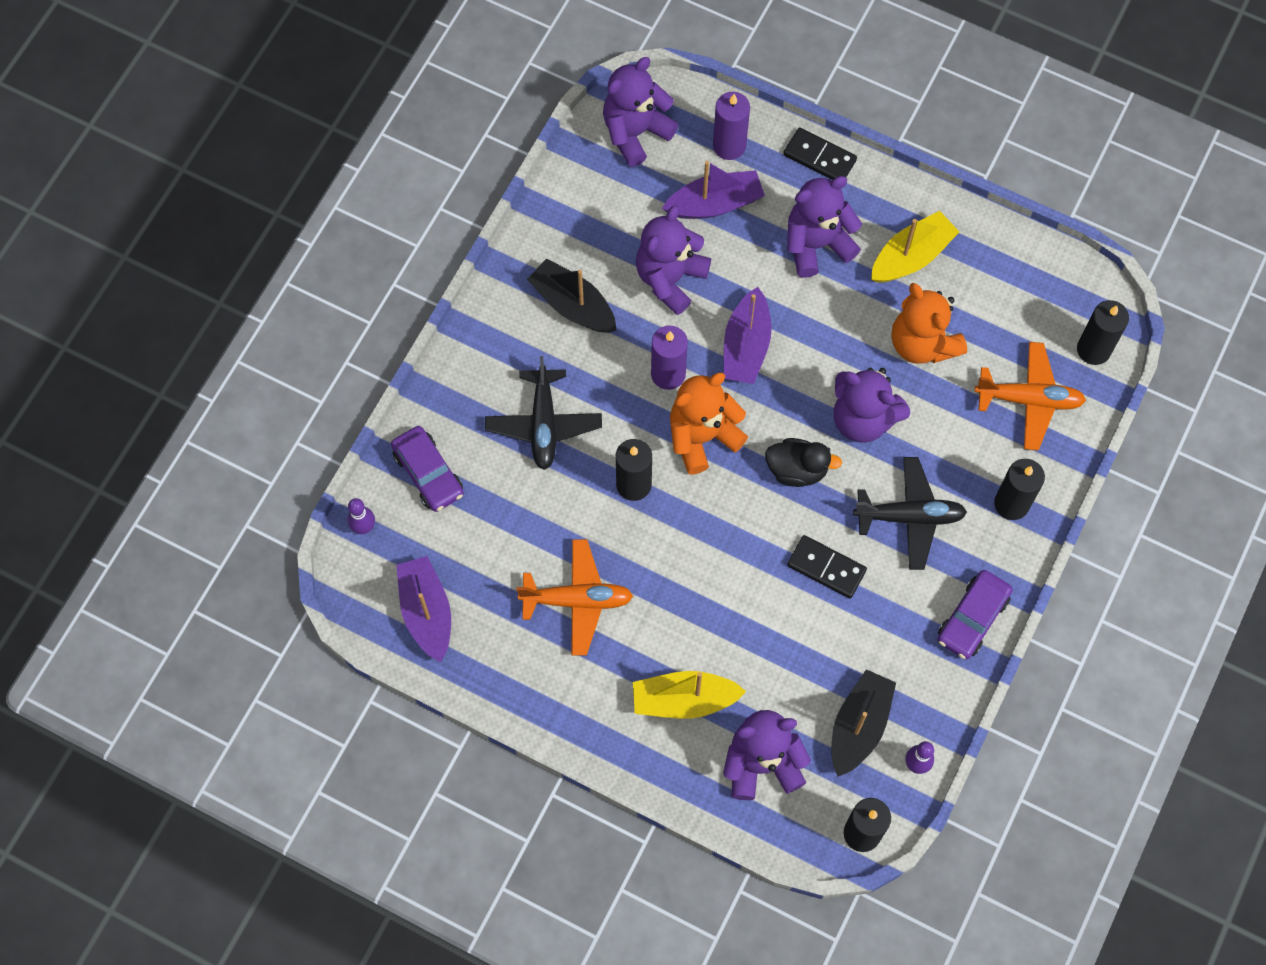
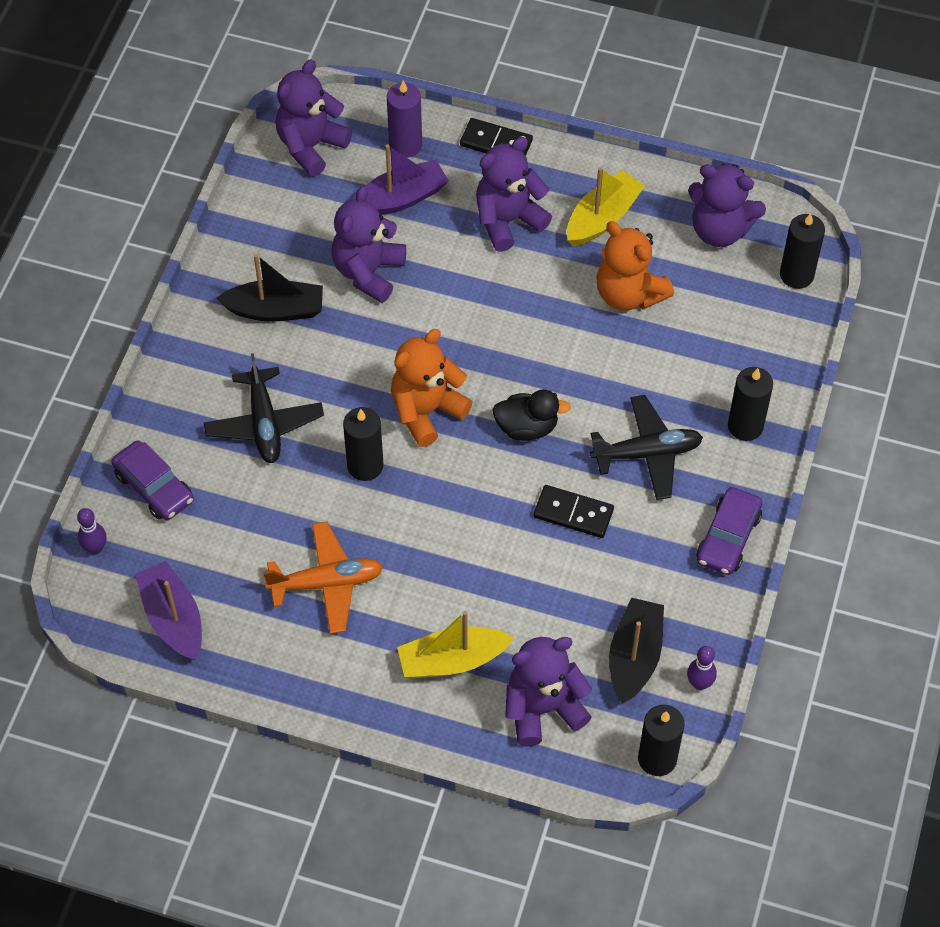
camera: 10 degrees left, 10 degrees down
black boat [527,258,616,333] -> black boat turned 150 degrees clockwise [216,254,323,322]
purple candle [651,326,688,390] -> none
purple boat [724,287,772,384] -> none
purple teddy bear [834,368,910,443] -> purple teddy bear moved to [688,164,766,247]
orange plane [975,342,1086,451] -> none

